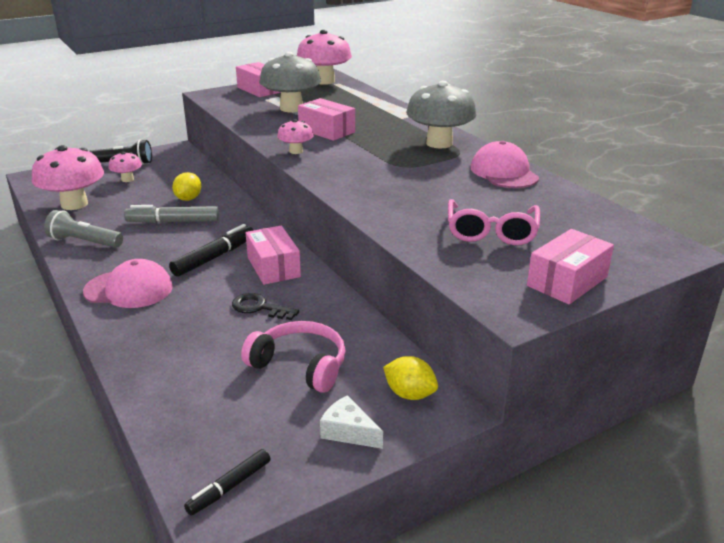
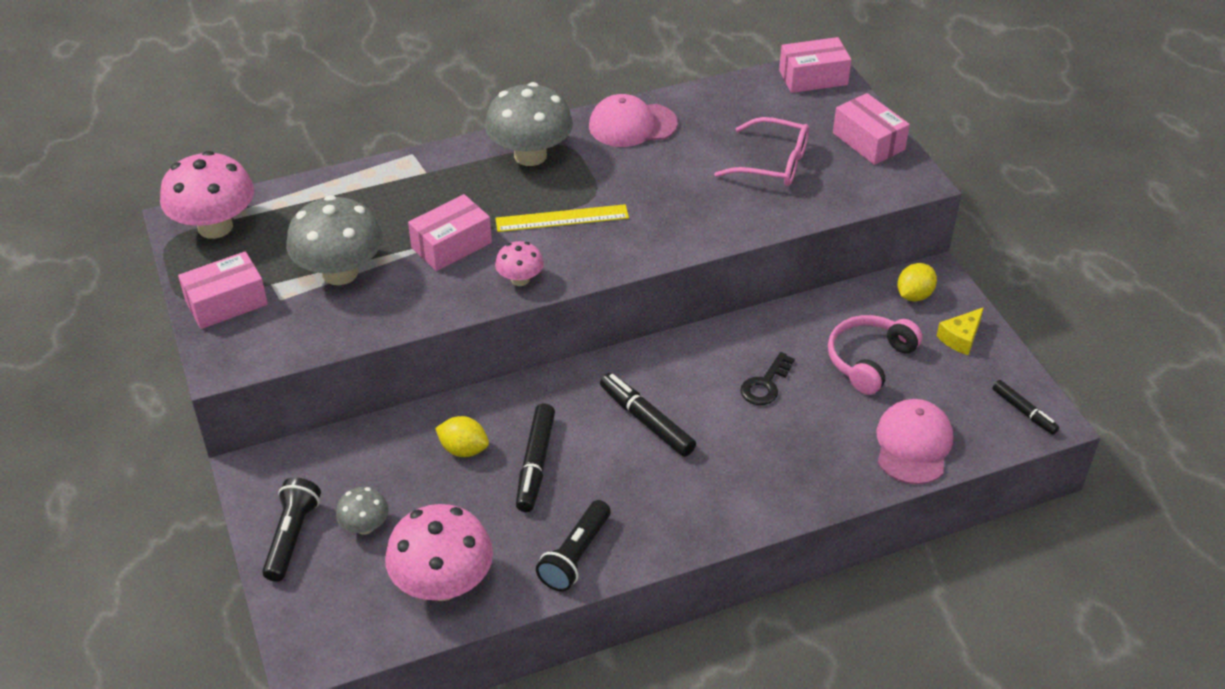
camera: 80 degrees left, 15 degrees up
grey flashlight [44,210,123,248] -> black flashlight [536,500,611,592]
pink cap [83,259,173,308] -> pink cap moved to [877,399,953,485]
pink mushroom [109,152,142,182] -> grey mushroom [336,487,389,534]
grey marker [124,205,219,223] -> black marker [516,403,555,512]
pink box [246,226,301,285] -> pink box moved to [779,37,851,93]
white cheese [320,395,383,449] -> yellow cheese [937,307,984,355]
none -> yellow ruler [495,204,629,232]

